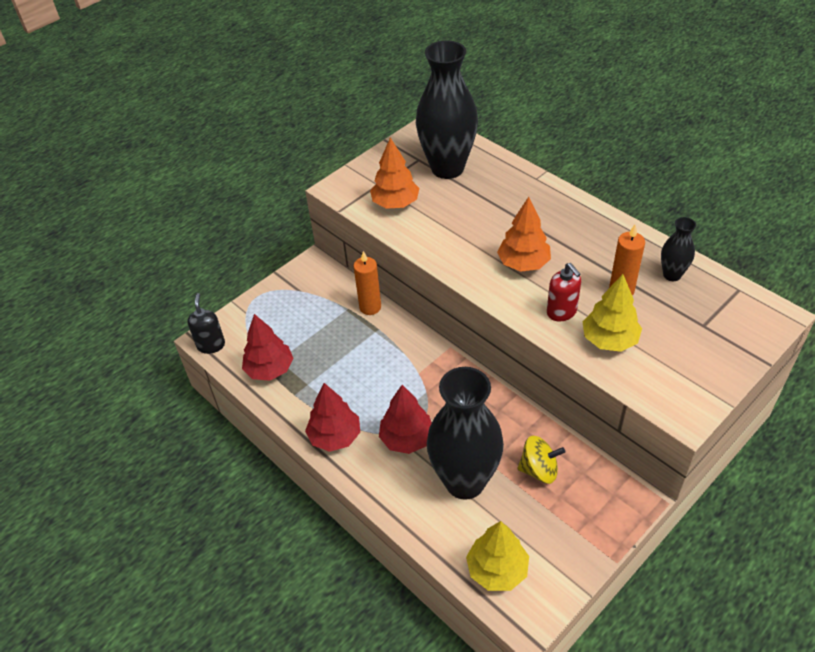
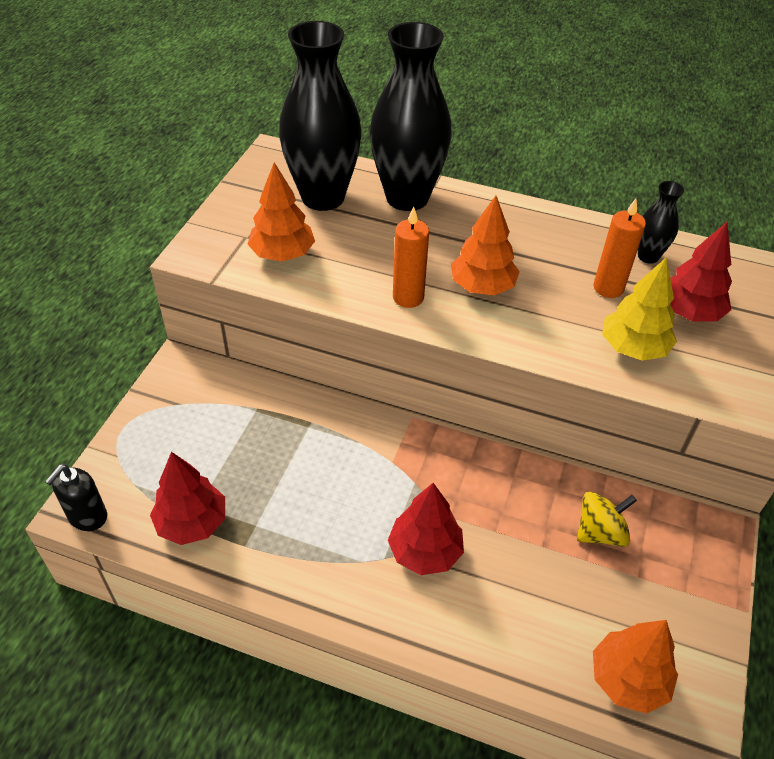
camera: 30 degrees left, 0 degrees up
black soap dispenser [187,293,225,354] -> black soap dispenser turned 120 degrees counterclockwise [45,464,107,531]
red tree [305,383,360,452] -> red tree moved to [670,222,732,321]
orange candle [354,251,381,315] -> orange candle moved to [393,207,429,308]
black vase [427,367,504,500] -> black vase moved to [370,22,452,211]
yellow tree [466,521,529,591] -> orange tree [593,620,678,714]
red soap dispenser [547,263,581,322] -> none

